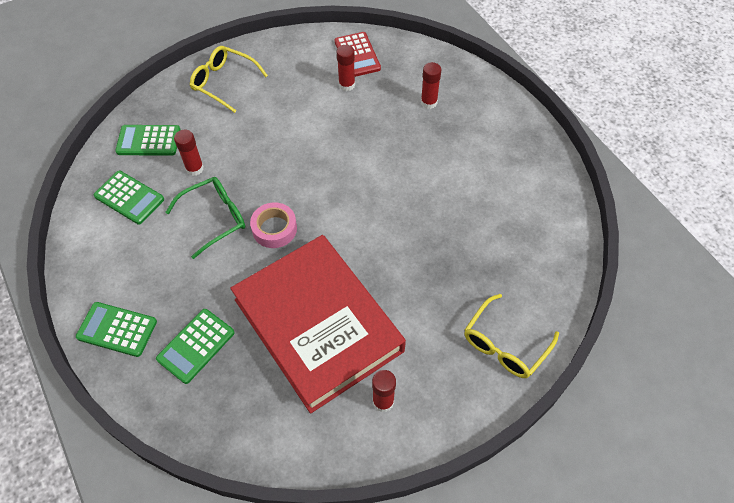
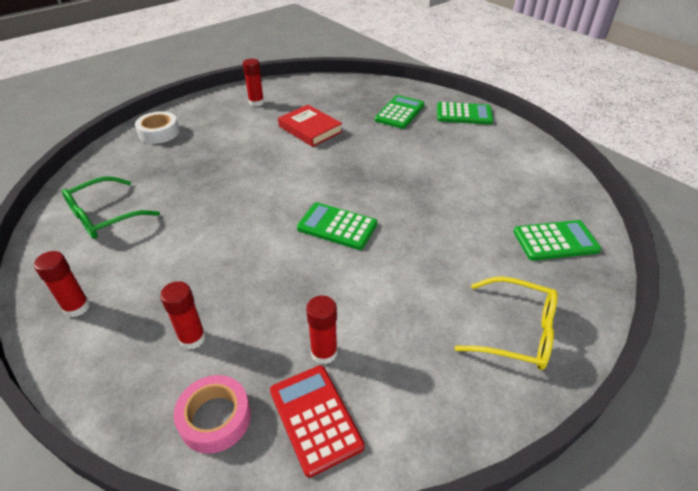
camera: 170 degrees right, 15 degrees down
green calculator [94,171,164,224] -> green calculator moved to [297,202,377,250]
green glasses [165,177,245,259] -> green glasses moved to [62,176,160,239]
red glue stick [174,130,204,176] -> red glue stick moved to [34,251,90,317]
red book [230,235,406,413] -> red book [278,105,343,147], size x0.45
pink tape [250,202,297,248] -> pink tape moved to [174,375,251,454]
yellow glasses [464,294,559,378] -> white tape [135,111,180,144]

